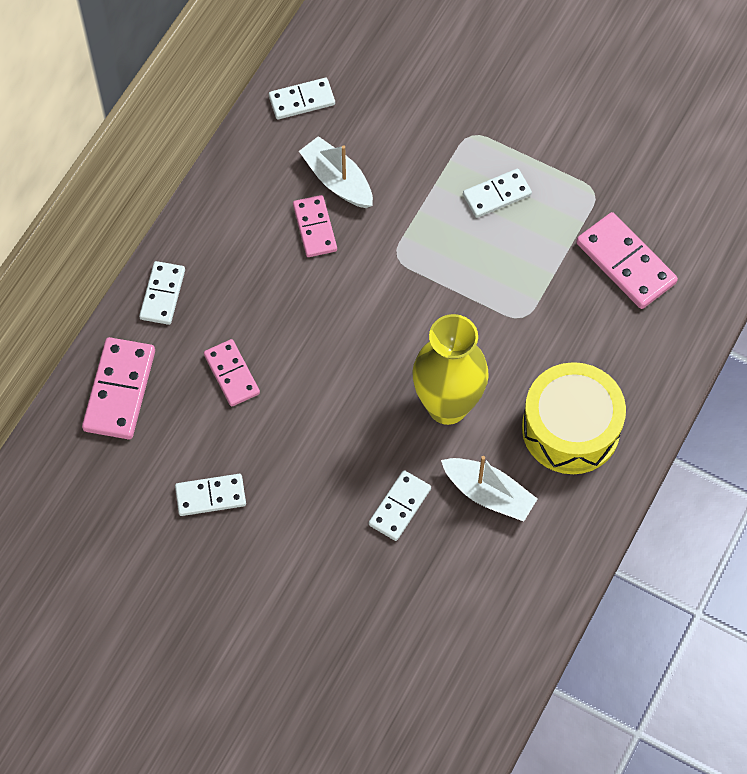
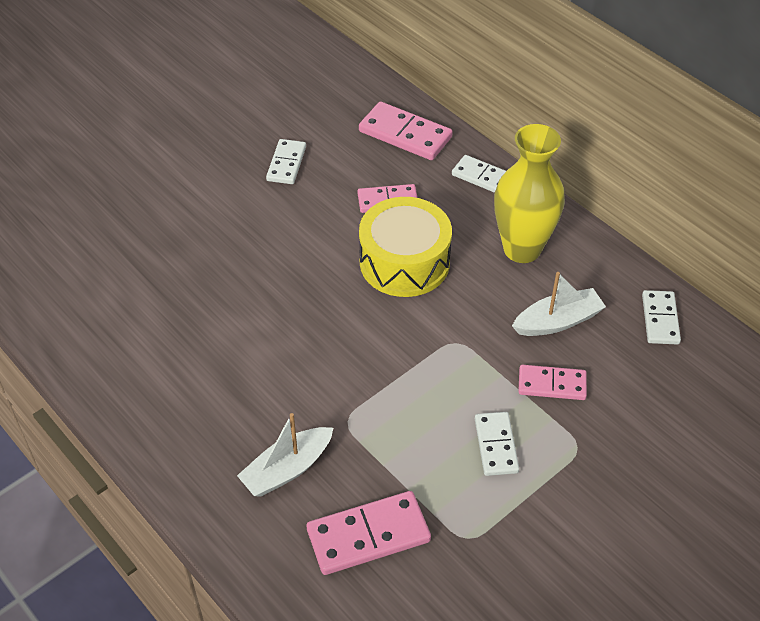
camera: 110 degrees right, 15 degrees down
pink domino [293,195,337,257] -> pink domino moved to [518,365,587,400]
white domino [369,470,431,541] -> none
yellow vase [412,314,489,425] -> yellow vase moved to [494,124,565,263]
white boat [441,456,538,522] -> white boat moved to [237,413,333,497]
yellow drum [522,362,626,474] -> yellow drum moved to [359,197,452,297]

